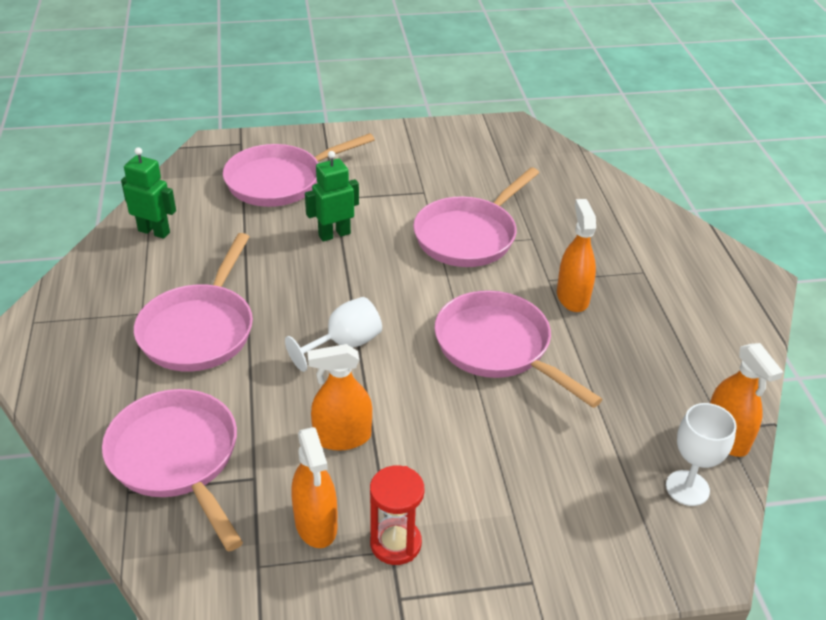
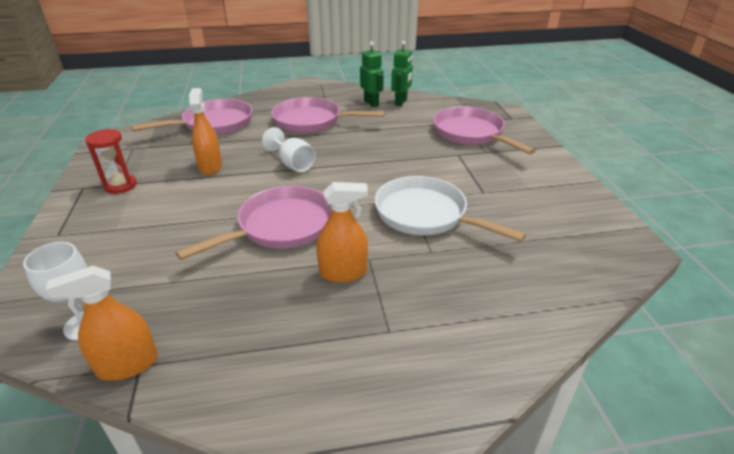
camera: 90 degrees right, 5 degrees down
orange spray bottle [292,427,337,548] -> none
green robot [305,151,359,242] -> green robot moved to [360,41,384,107]
pink pan [413,167,539,267] -> white pan [374,176,526,242]

